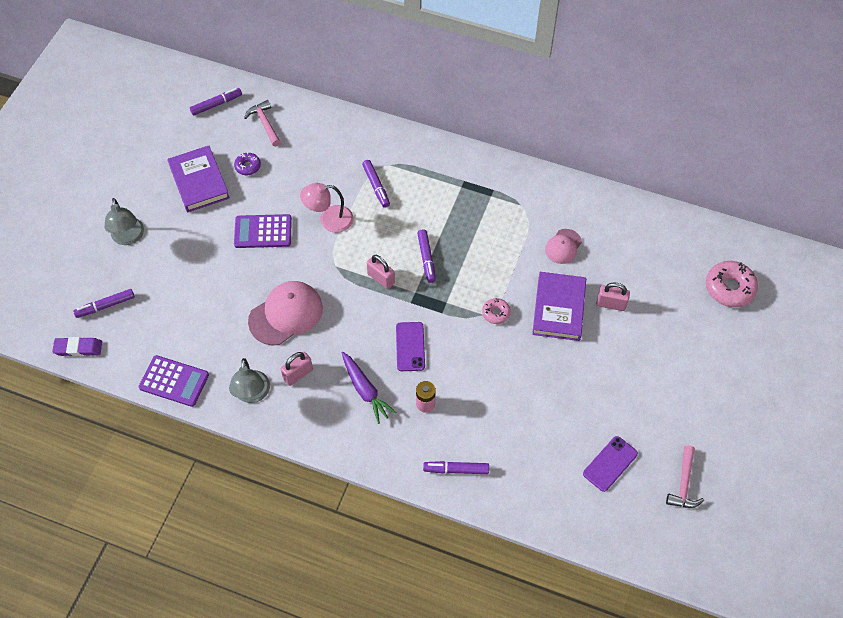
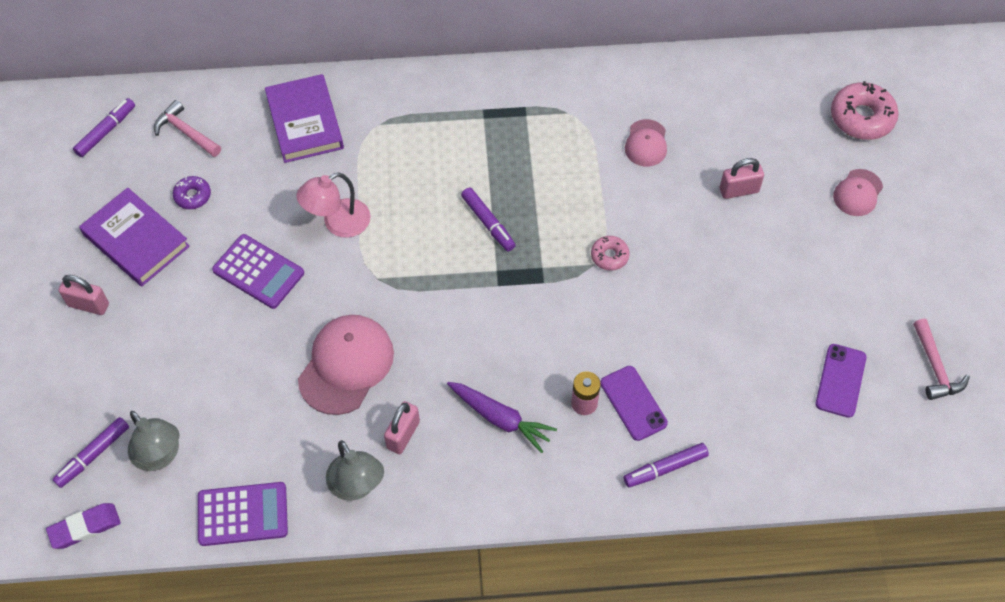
camera: 25 degrees left, 0 degrees up
grey lamp [104,198,144,245] -> grey lamp moved to [128,411,179,471]
purple calculator [234,214,292,248] -> purple calculator turned 120 degrees counterclockwise [212,234,304,309]
purple marker [362,160,390,208] -> none
pink padlock [367,255,395,289] -> pink padlock moved to [59,275,109,315]
purple phone [396,322,425,371] -> purple phone moved to [600,366,668,441]
purple book [532,272,586,341] -> purple book moved to [265,74,344,163]
none -> pink cap [833,169,883,216]

